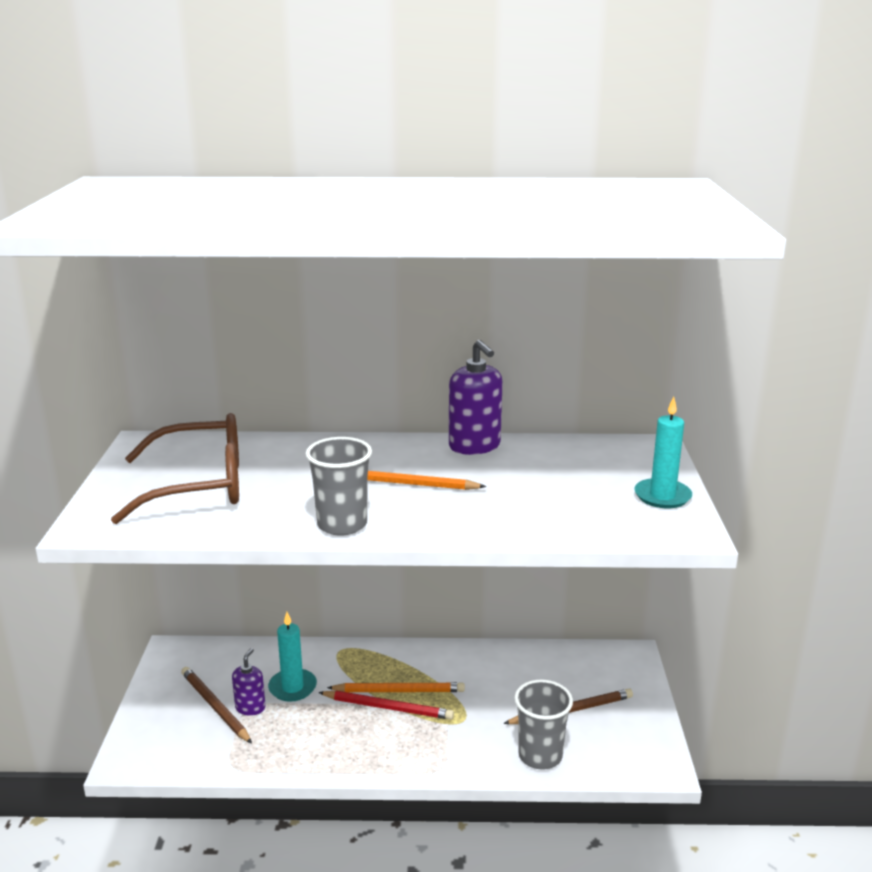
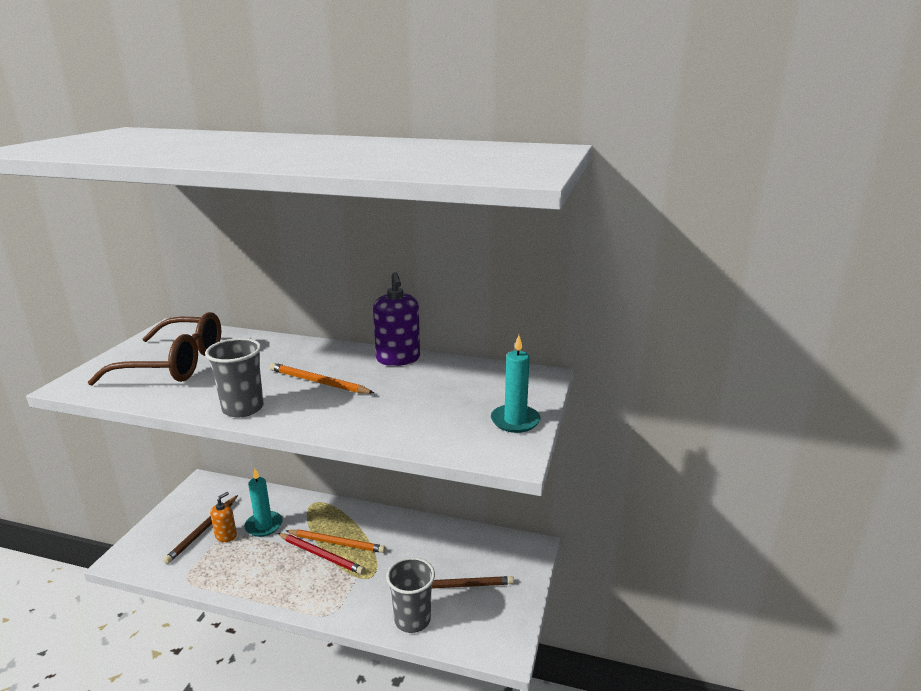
camera: 15 degrees right, 0 degrees up
brown pencil [181,667,252,744] -> brown pencil turned 135 degrees counterclockwise [163,495,238,564]
purple soap dispenser [232,648,266,716] -> orange soap dispenser [210,492,237,542]

